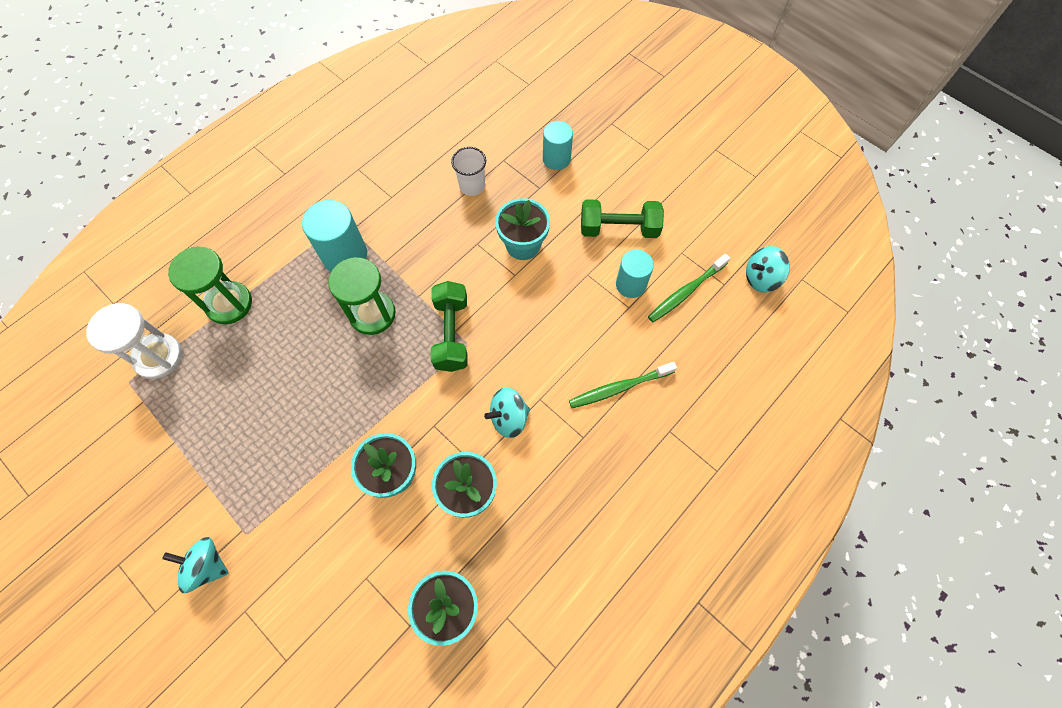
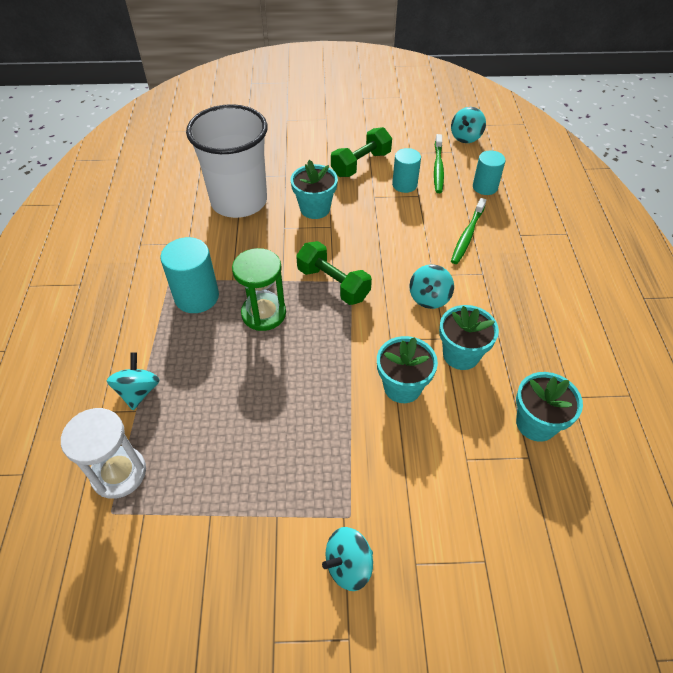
camera: 45 degrees left, 15 degrees down
green hourglass [168,246,252,324] -> turquoise spinning top [107,352,160,410]
white cup [451,147,486,196] -> white cup [186,104,268,218], size x2.42
turquoise cylinder [543,121,573,170] -> turquoise cylinder moved to [473,150,506,195]

